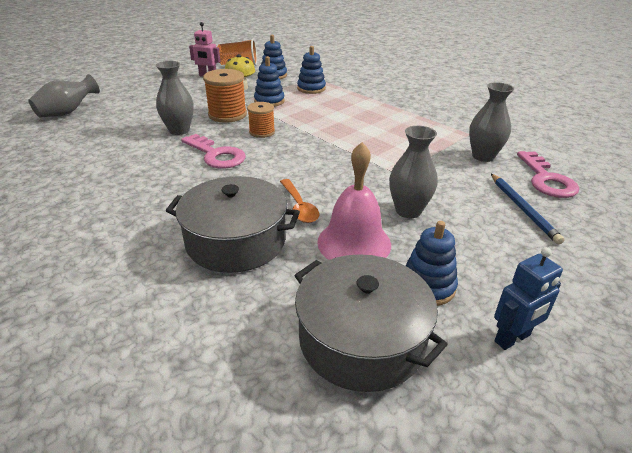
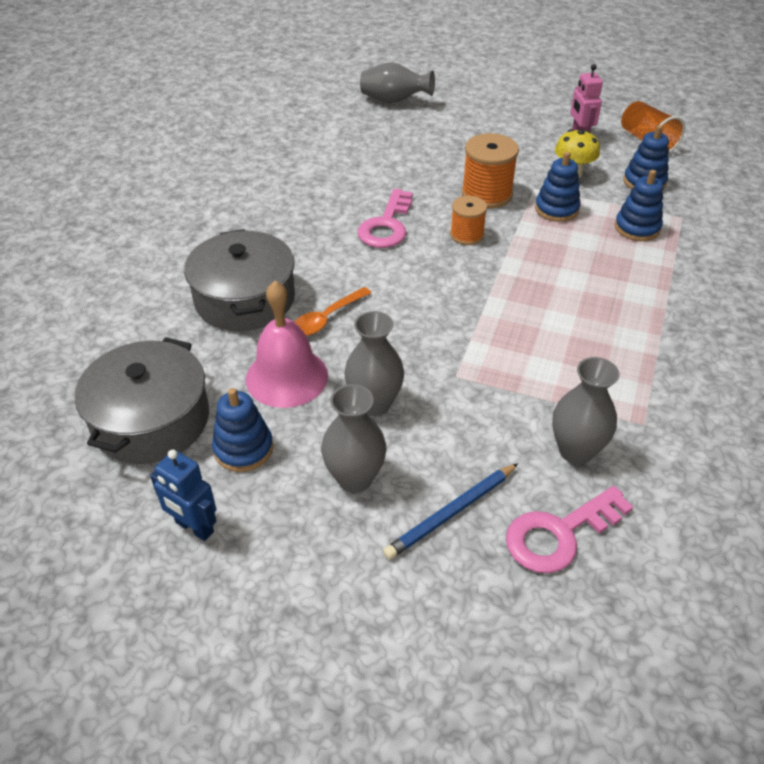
camera: 65 degrees right, 10 degrees up
grey vase [156,61,194,135] -> grey vase moved to [321,384,386,493]

